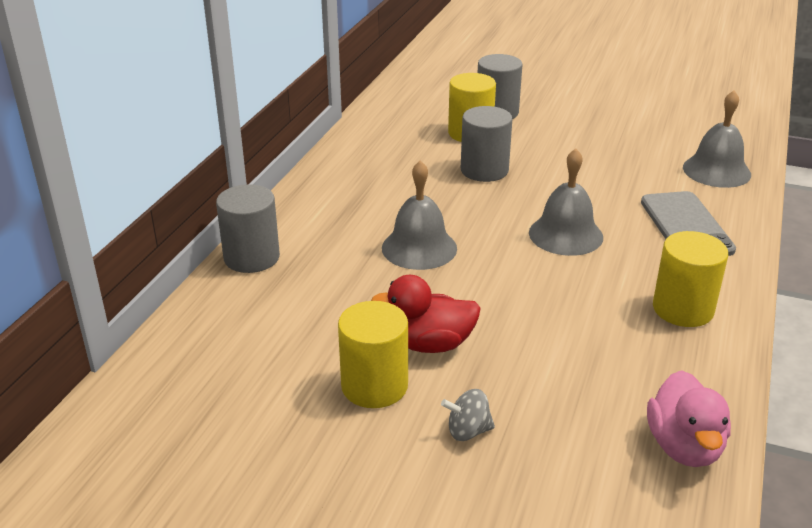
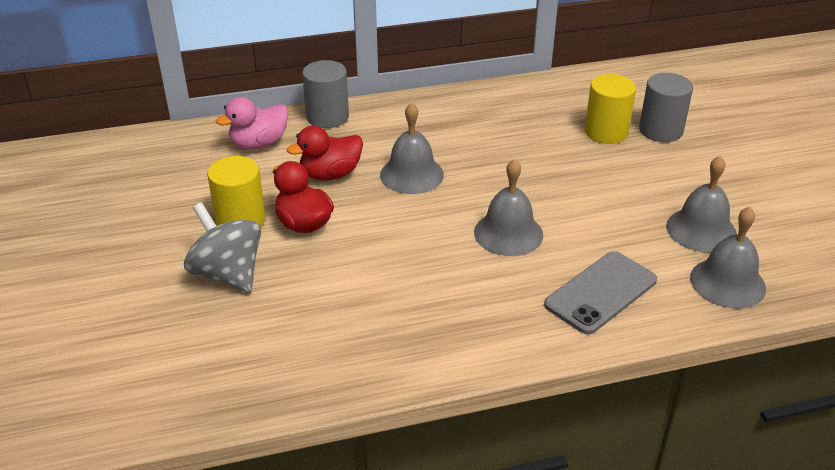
camera: 55 degrees right, 5 degrees up
grey spinning top [441,389,495,441] -> grey spinning top [184,202,261,293], size x2.04
grey cylinder [461,106,512,182] -> none
pink duck [647,370,731,467] -> pink duck moved to [216,97,288,149]
yellow cylinder [653,231,728,327] -> none
none -> red duck [287,126,363,180]
none -> grey bell [666,156,737,253]

